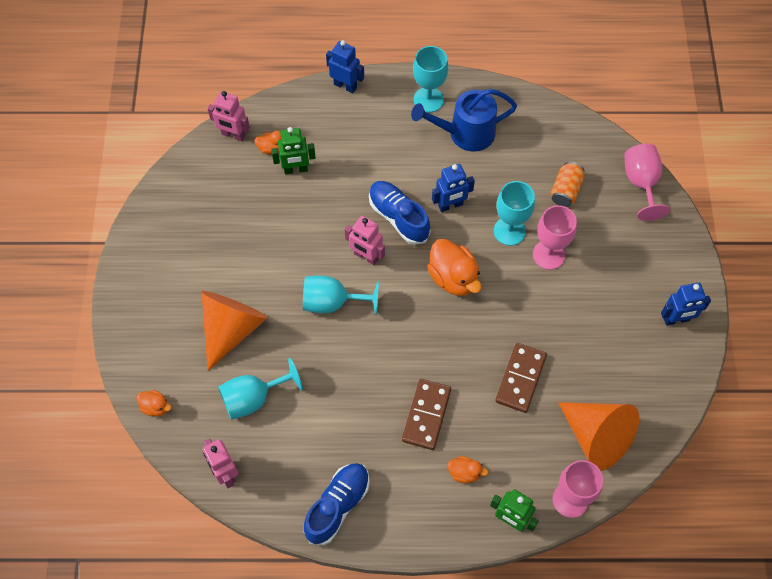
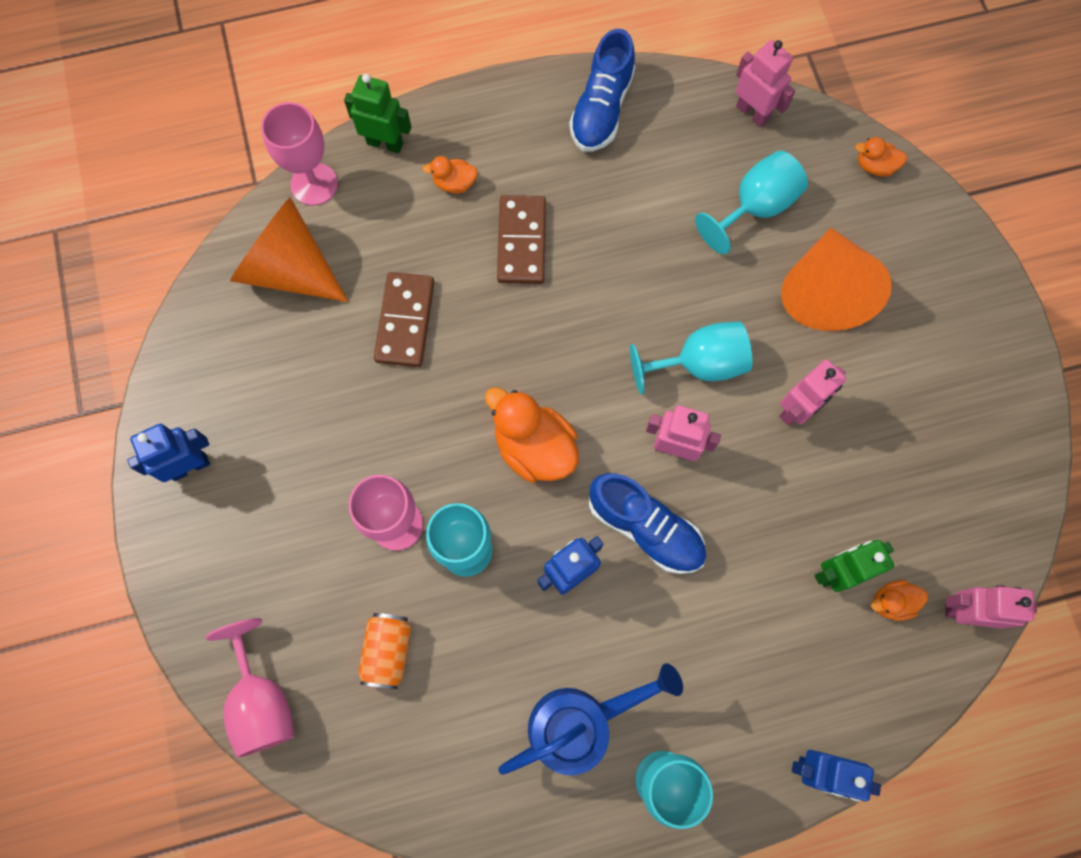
camera: 165 degrees right, 10 degrees up
none -> pink robot [779,359,846,426]

